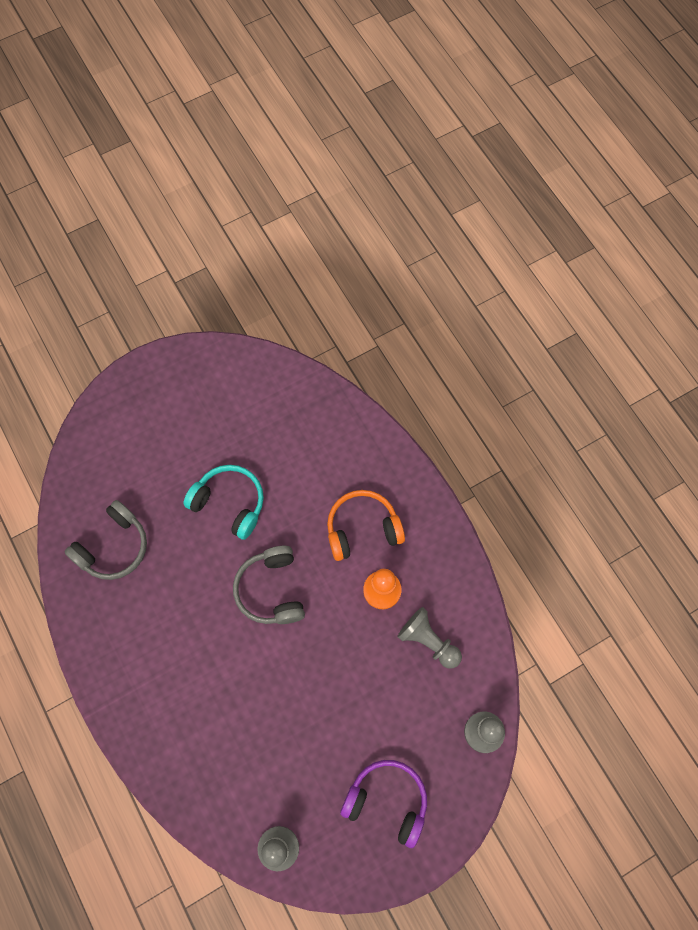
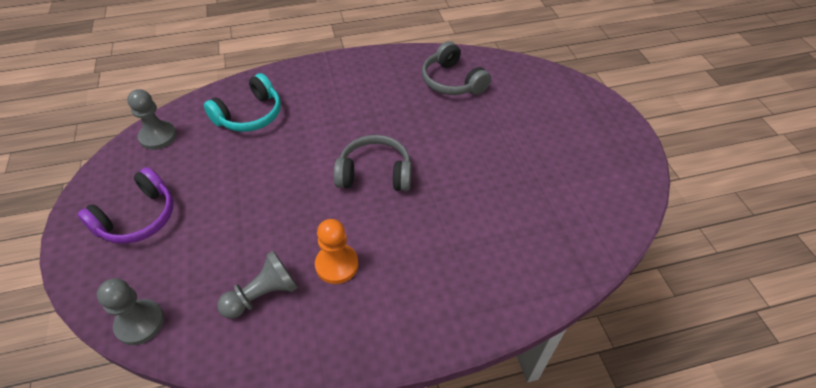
camera: 105 degrees right, 20 degrees down
turquoise headphones [183,465,264,540] -> turquoise headphones moved to [204,73,281,132]
orange headphones [327,490,405,561] -> none

